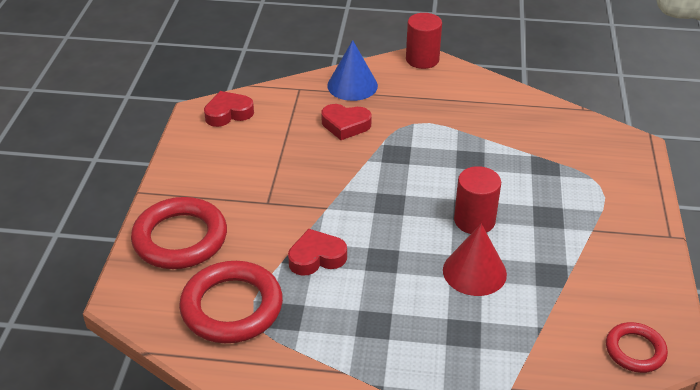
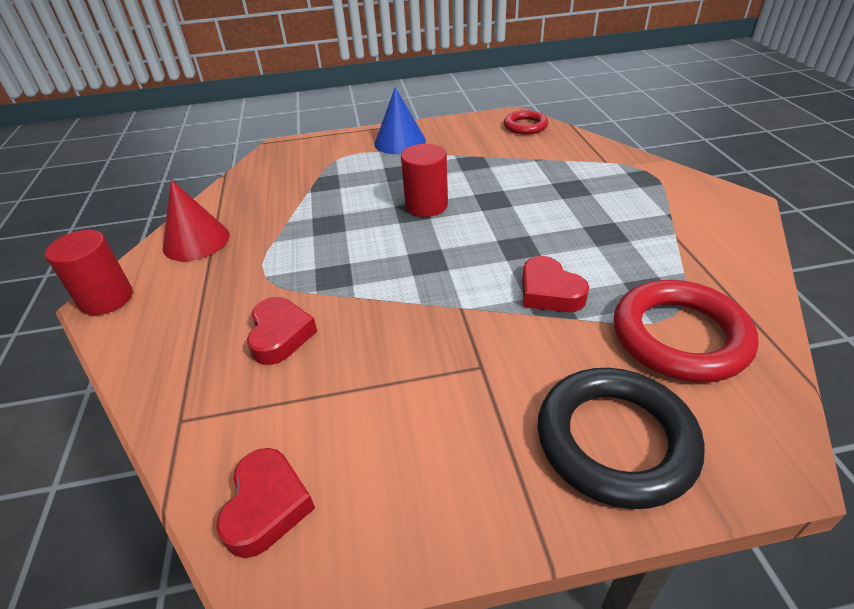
camera: 105 degrees left, 0 degrees up
red ring [131,197,227,269] -> black ring [537,368,705,509]
red heart [204,91,254,127] -> red heart turned 135 degrees counterclockwise [216,448,315,558]
blue cone [327,40,378,101] -> blue cone moved to [374,87,426,154]
red cone [443,224,507,296] -> red cone moved to [163,180,230,261]

